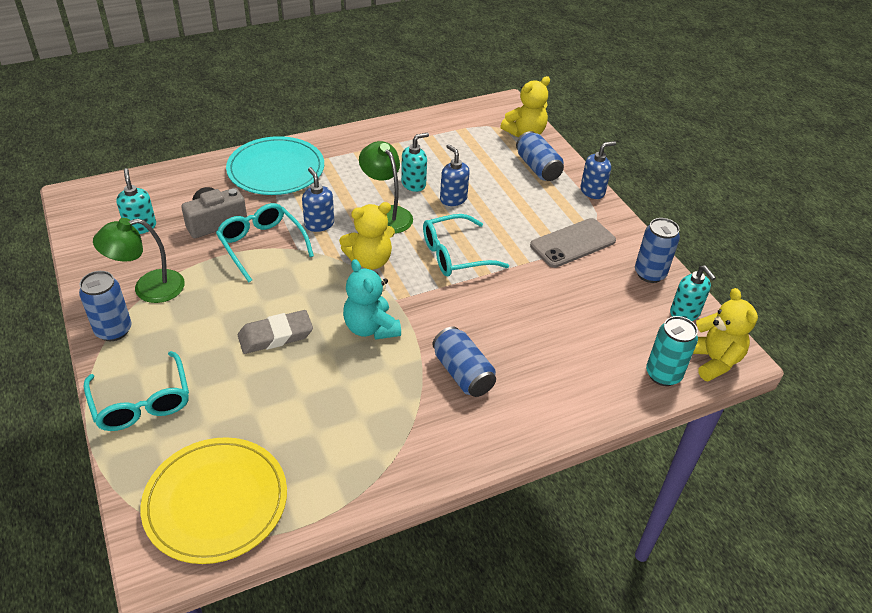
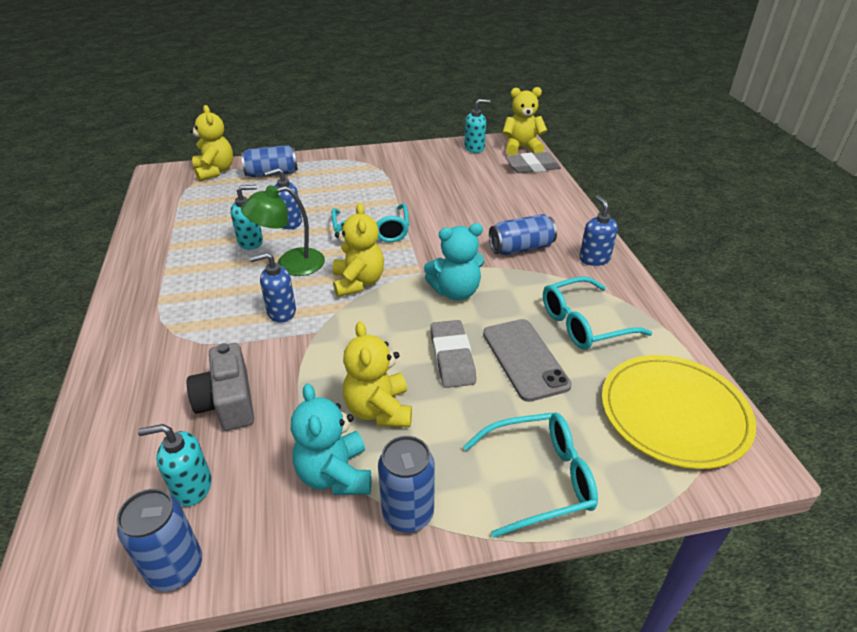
camera: 75 degrees left, 5 degrees down
green lamp [93,218,185,303] -> turquoise teddy bear [291,383,371,495]
turquoise glasses [216,203,314,282] -> turquoise glasses moved to [543,276,652,349]
turquoise plate [226,136,324,195] -> none
turquoise soap dispenser [401,133,429,192] -> turquoise soap dispenser turned 90 degrees clockwise [230,185,263,250]
grey phone [530,218,616,268] -> grey phone moved to [483,319,572,402]
blue soap dispenser [580,141,616,199] -> blue soap dispenser moved to [579,195,618,266]
blue can [635,218,680,283] -> blue can moved to [117,489,202,591]
turquoise can [646,316,698,386] -> grey eraser [505,152,561,173]
none -> yellow teddy bear [343,321,412,427]

